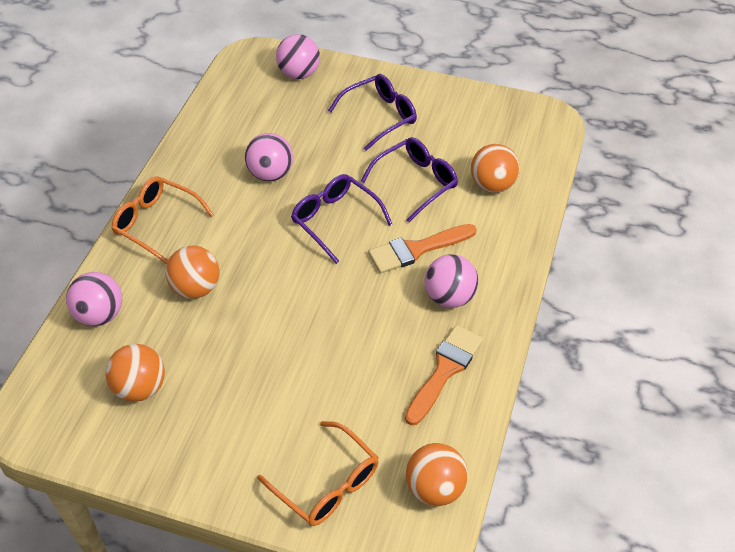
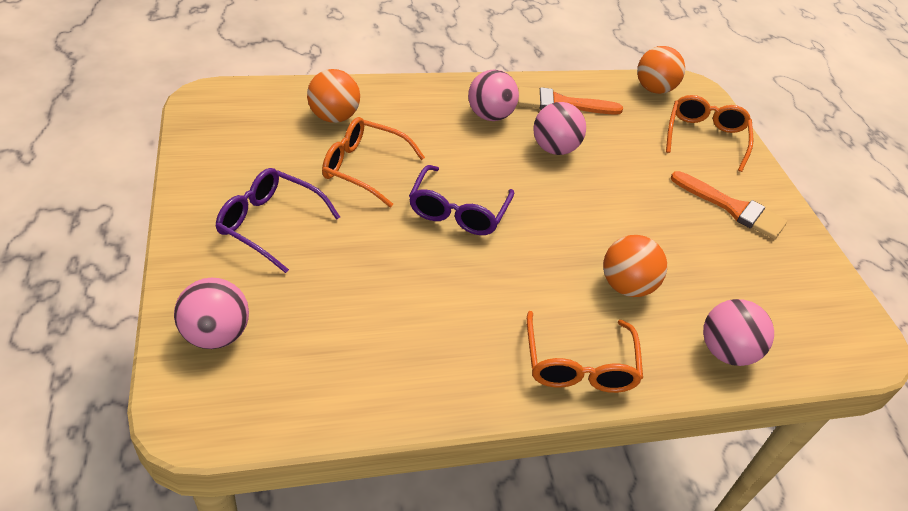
camera: 125 degrees left, 5 degrees down
orange ball [106,344,165,402] -> none
pink ball [245,133,293,182] -> pink ball moved to [533,102,586,155]
purple glasses [361,137,458,222] -> orange glasses [322,117,425,207]
orange brush [368,224,477,273] -> orange brush moved to [671,171,787,240]

